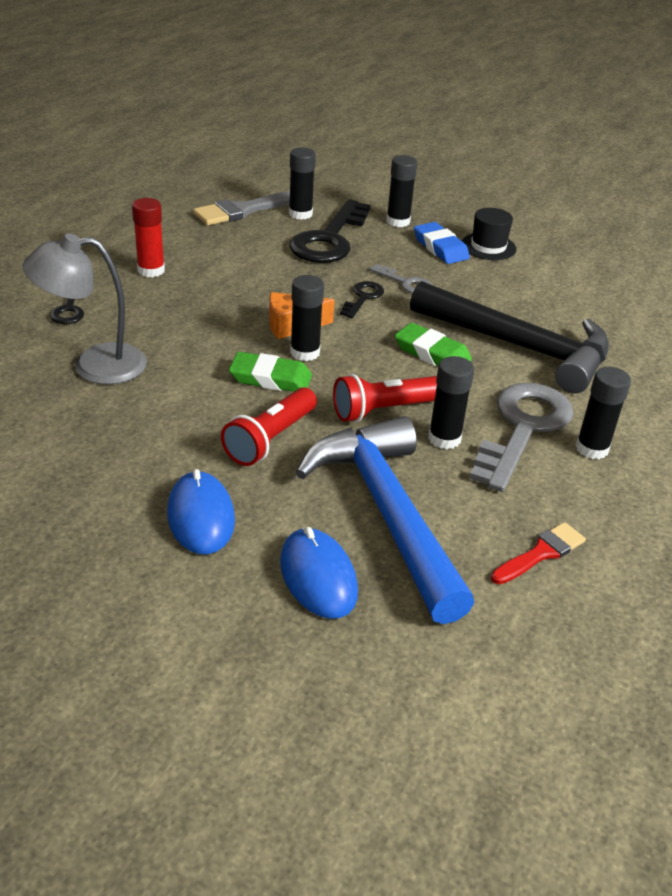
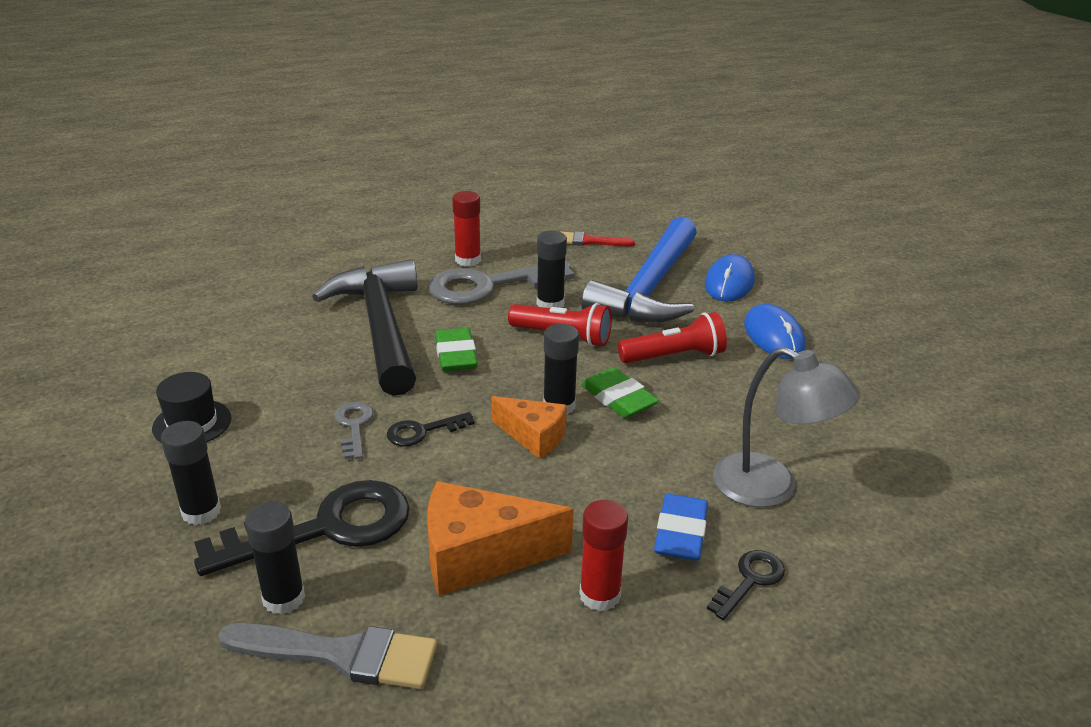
camera: 135 degrees left, 5 degrees down
blue mouse [167,469,235,554] -> blue mouse turned 45 degrees counterclockwise [744,304,805,359]
blue eraser [414,222,470,264] -> blue eraser moved to [654,494,708,561]
black glue stick [576,367,631,459] -> red glue stick [452,191,481,267]
none -> orange cheese [427,481,574,596]

